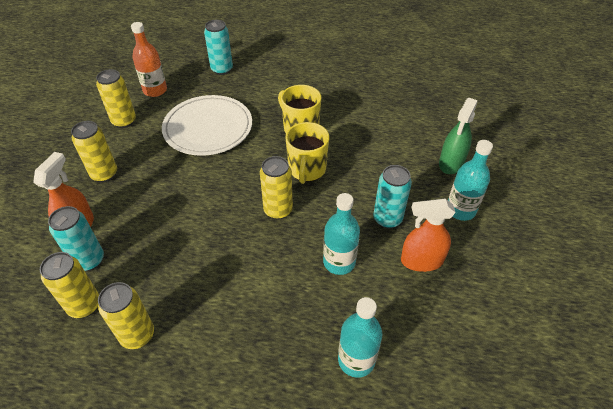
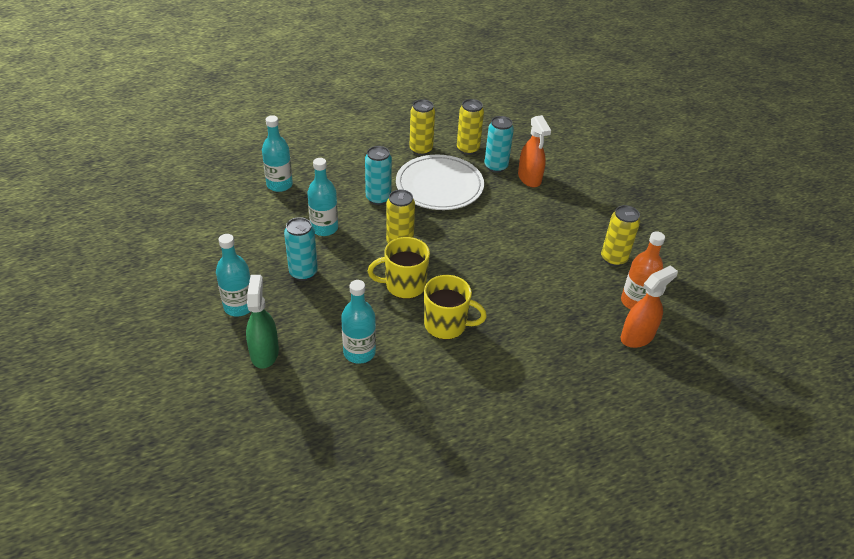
camera: 145 degrees right, 5 degrees down
yellow can [71,121,117,183] -> none
white plate [162,95,252,156] -> white plate moved to [396,155,484,210]
turquoise can [204,20,233,75] -> turquoise can moved to [365,146,392,205]
yellow mug [286,122,329,184] -> yellow mug turned 75 degrees counterclockwise [368,237,430,299]
orange spray bottle [401,199,456,272] -> orange spray bottle moved to [621,265,678,348]
none -> turquoise bottle [341,280,376,364]

